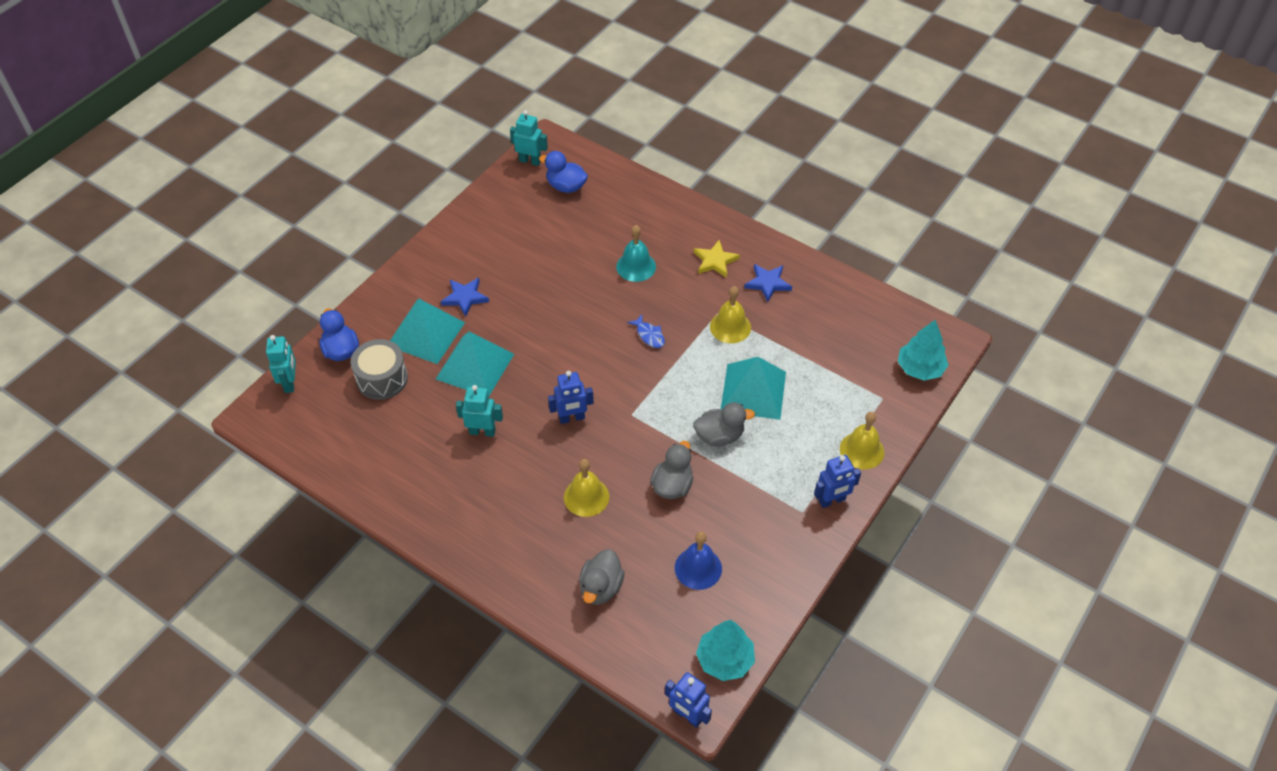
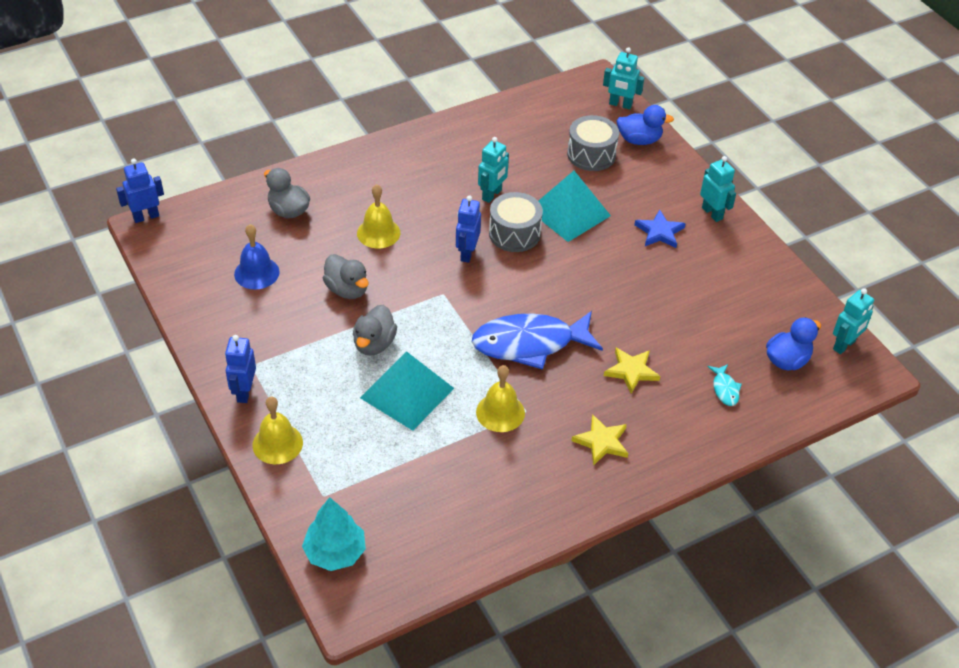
camera: 115 degrees right, 5 degrees down
turquoise pyramid [390,298,465,364] -> none
turquoise bell [616,225,656,282] -> yellow star [604,348,660,394]
blue fish [627,314,665,348] -> blue fish [472,311,603,370], size x2.45
turquoise tree [696,620,755,681] -> none
blue star [744,264,792,302] -> none
none -> grey drum [489,192,543,252]
none -> turquoise robot [700,156,736,222]
none -> turquoise fish [708,364,742,406]

